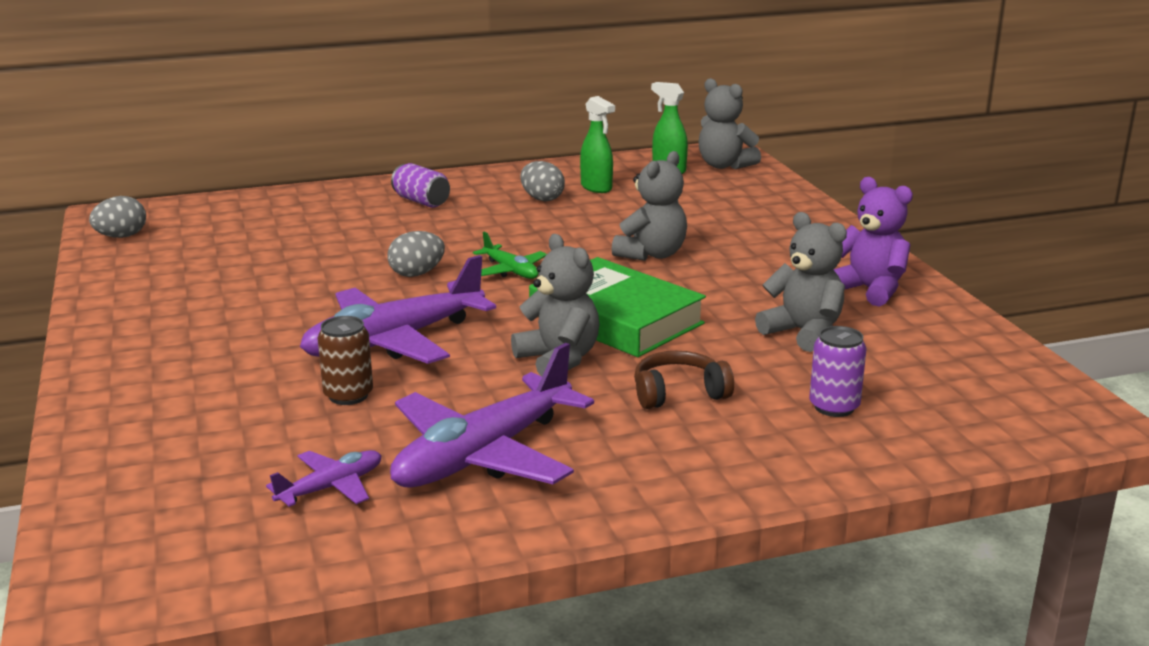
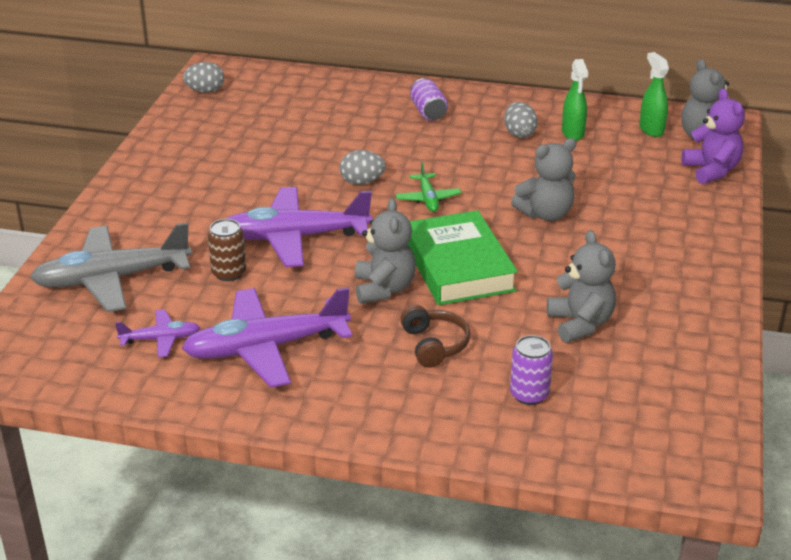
camera: 30 degrees right, 10 degrees up
brown headphones [634,351,734,409] -> brown headphones turned 60 degrees clockwise [400,305,471,368]
purple teddy bear [833,177,913,307] -> purple teddy bear moved to [681,89,745,184]
none -> grey plane [30,222,192,312]

